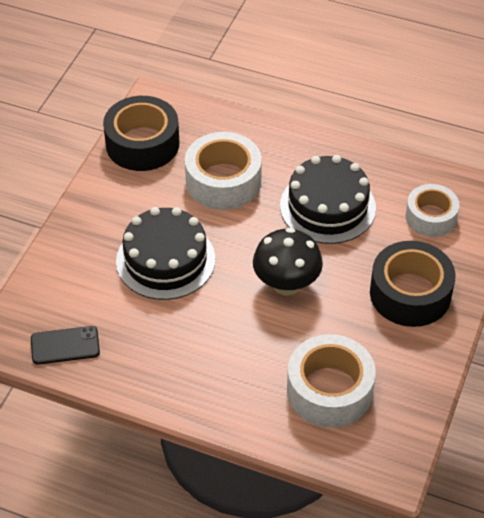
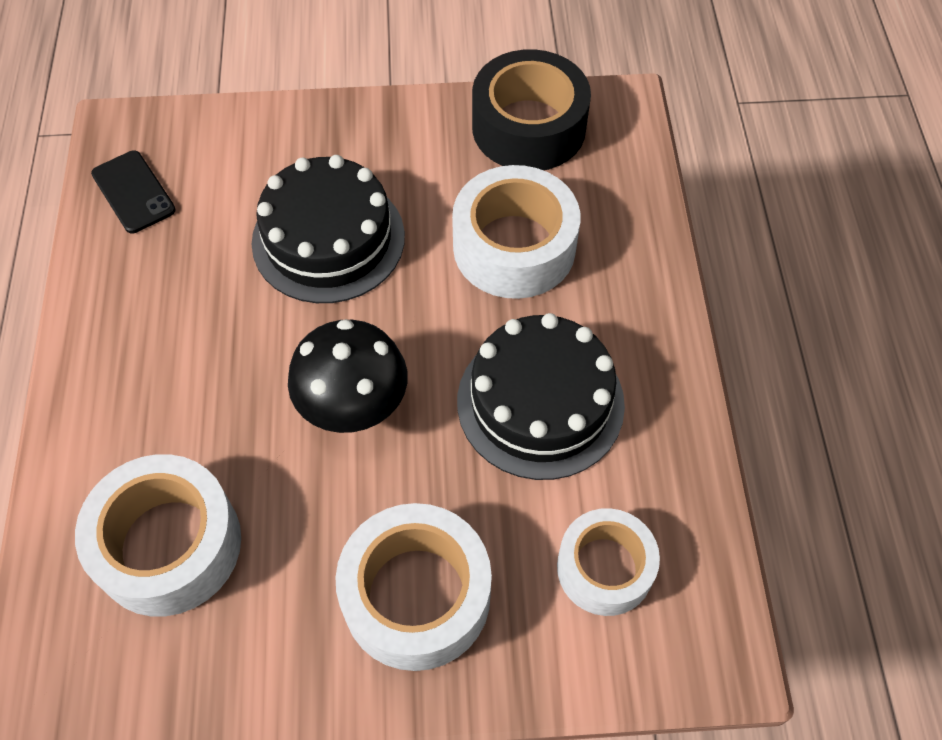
camera: 65 degrees right, 10 degrees up
black tape [370,241,456,327] -> white tape [335,503,492,671]

